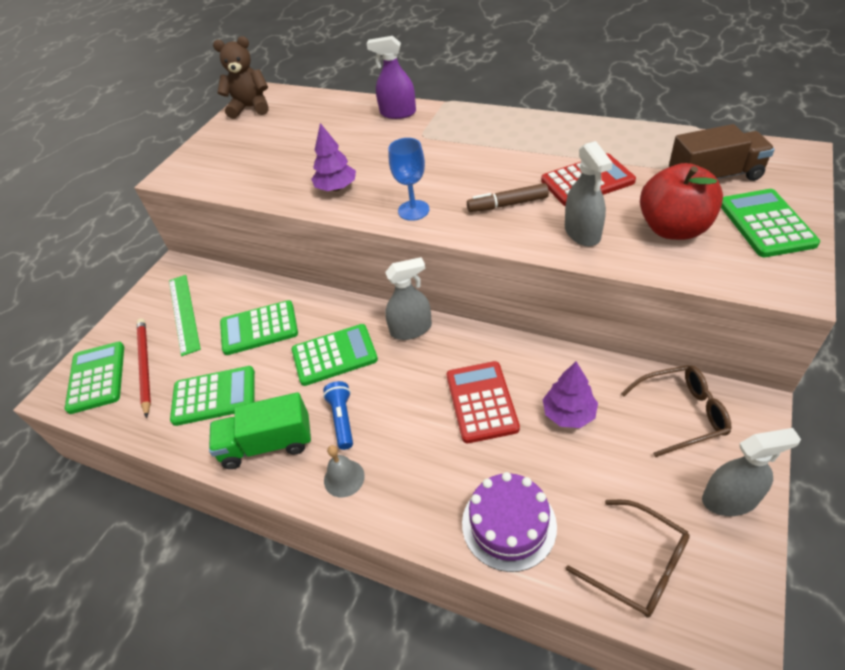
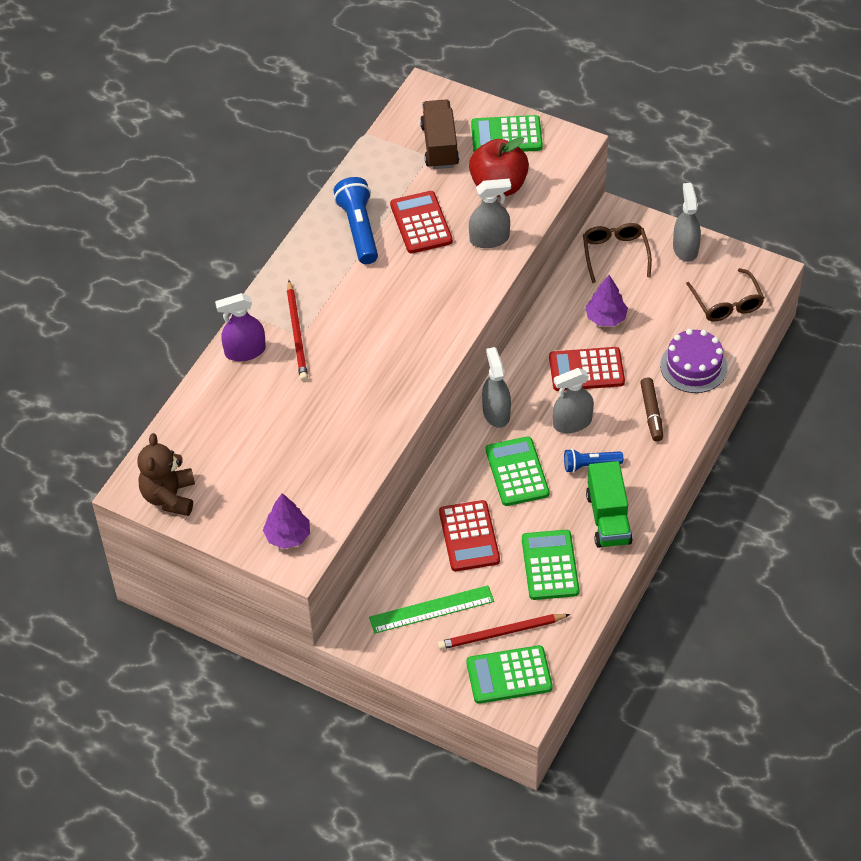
camera: 90 degrees left, 5 degrees up
green calculator [220,300,298,355] -> red calculator [439,500,500,571]
purple tree [311,123,356,191] -> purple tree moved to [263,493,310,549]
grey bell [324,445,365,497] -> none
purple spray bottle [366,36,416,119] -> purple spray bottle turned 60 degrees clockwise [215,293,266,361]
blue goblet [388,138,429,221] -> none
brown marker [467,183,549,212] -> brown marker moved to [640,377,663,441]
brown glasses [566,500,690,618] -> brown glasses turned 120 degrees clockwise [686,268,765,322]
none -> red pencil [287,280,308,381]
none -> blue flashlight [334,177,378,264]
none -> grey spray bottle [553,368,594,433]

